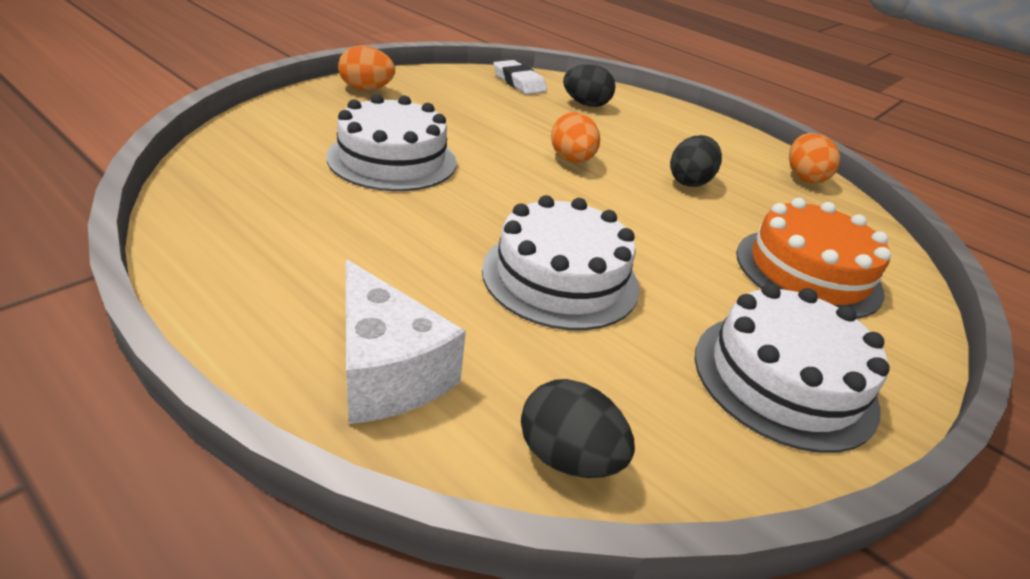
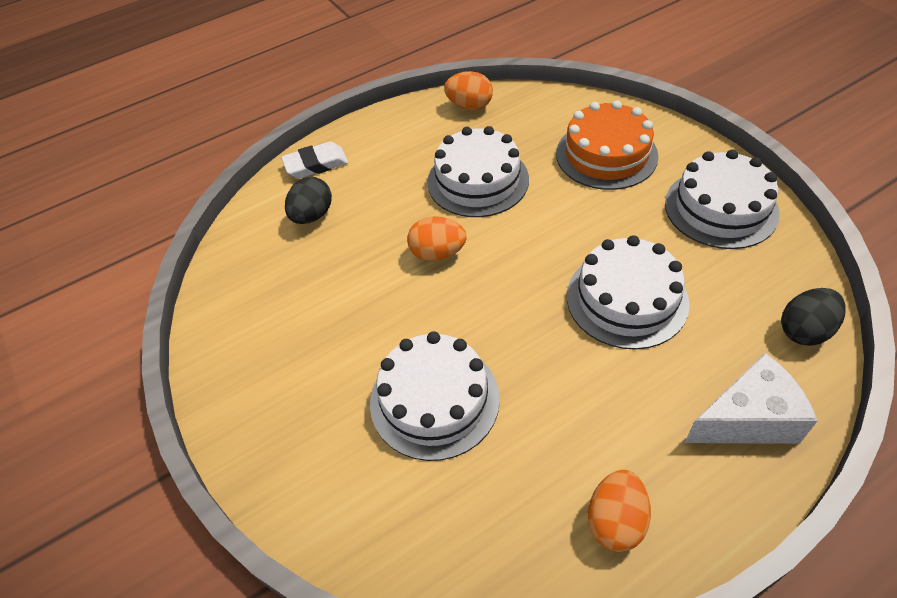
camera: 65 degrees left, 15 degrees up
orange egg [338,46,395,90] -> orange egg moved to [588,470,651,552]
white eraser [493,60,547,95] -> white eraser moved to [281,142,348,178]
black egg [670,135,722,187] -> white cake [427,126,529,217]

